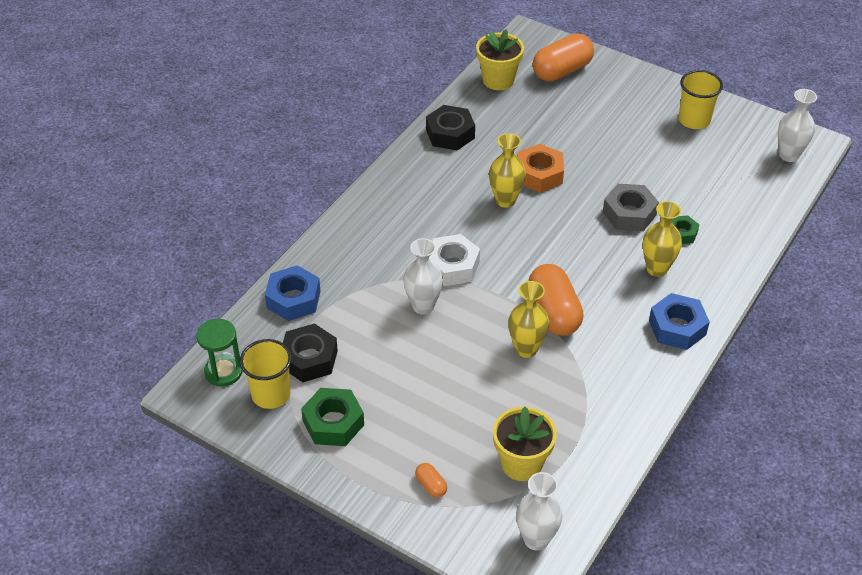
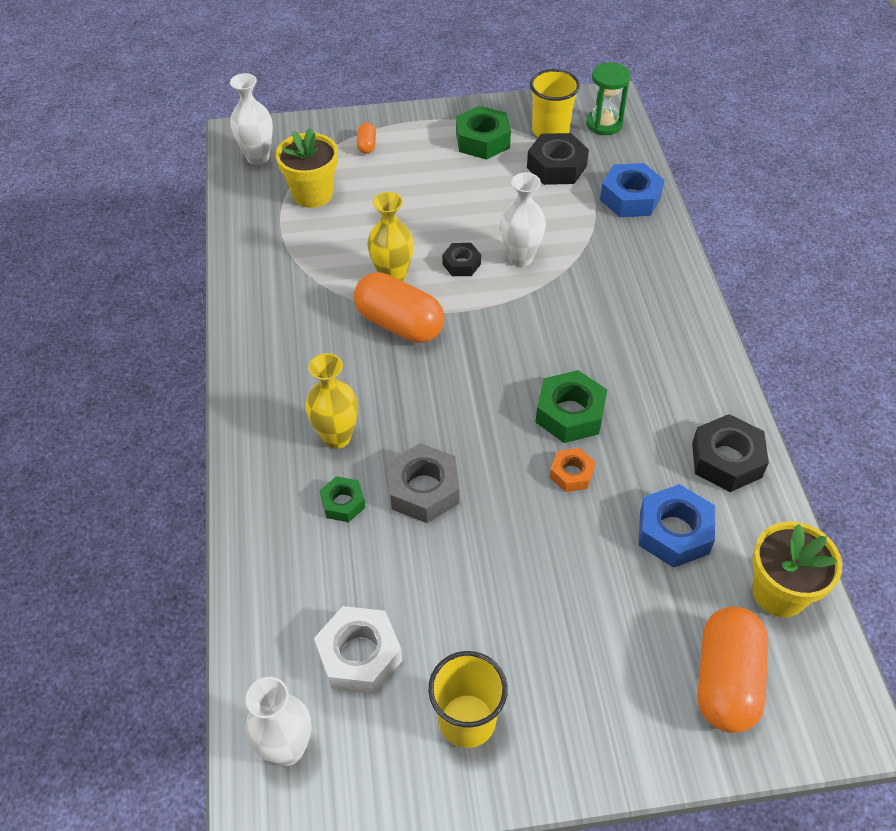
camera: 140 degrees right, 5 degrees up
orange capsule [415,463,447,498] -> orange capsule turned 75 degrees clockwise [357,123,376,154]
white nut [429,234,480,286] -> white nut moved to [314,606,402,694]
yellow vase [489,133,526,208] -> green nut [535,370,607,443]
orange nut [517,144,564,193] -> orange nut [550,448,595,492], size x0.59
blue nut [649,293,710,350] -> blue nut moved to [639,484,715,568]
none -> black nut [442,243,481,276]

